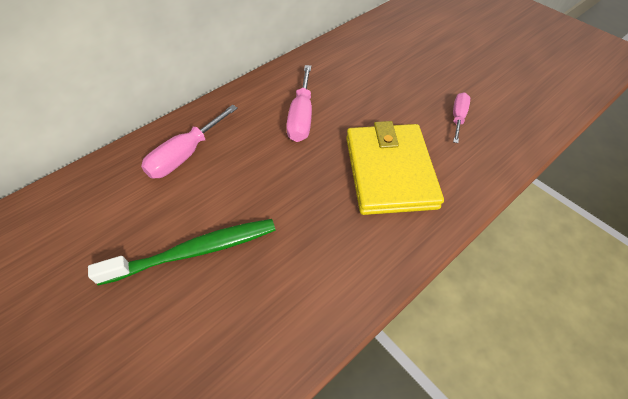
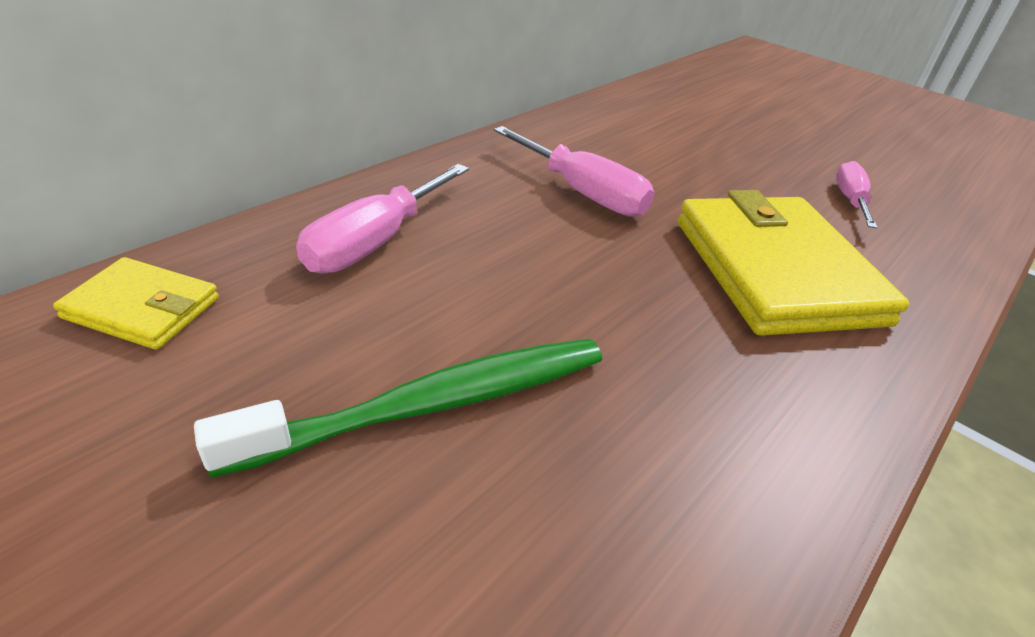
camera: 10 degrees left, 15 degrees down
pink screwdriver [286,65,312,142] -> pink screwdriver turned 45 degrees counterclockwise [494,126,655,217]
none -> yellow wallet [53,257,219,350]

